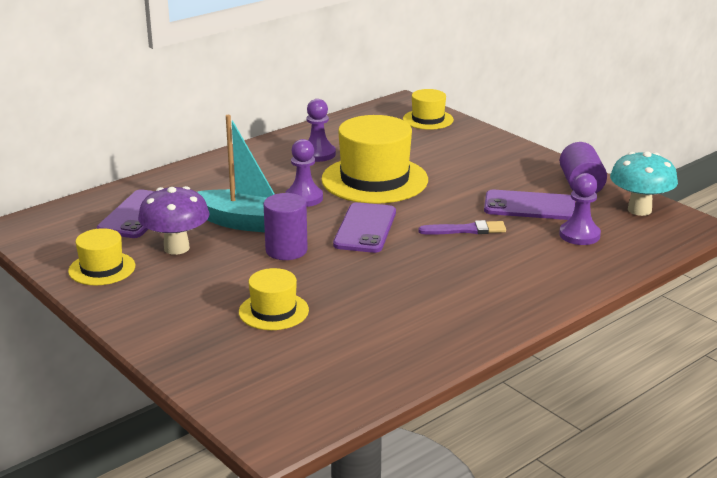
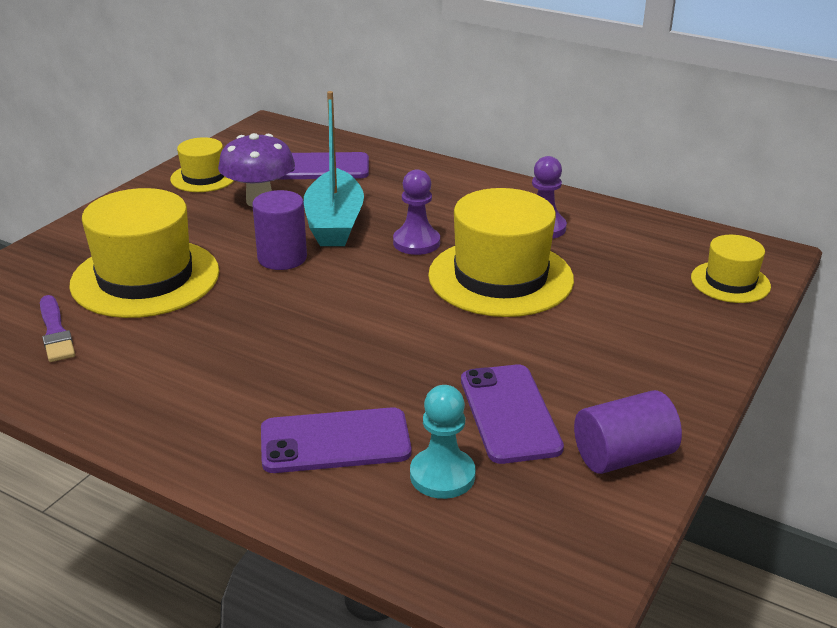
camera: 70 degrees right, 5 degrees up
yellow hat [239,268,309,330] -> yellow hat [69,188,219,318], size x1.88
purple phone [333,202,396,253] -> purple phone moved to [261,407,411,473]
purple brush [418,220,506,234] -> purple brush moved to [40,295,75,362]
purple pawn [559,173,601,245] -> turquoise pawn [410,385,476,499]
turquoise mushroom [610,151,678,216] -> none

